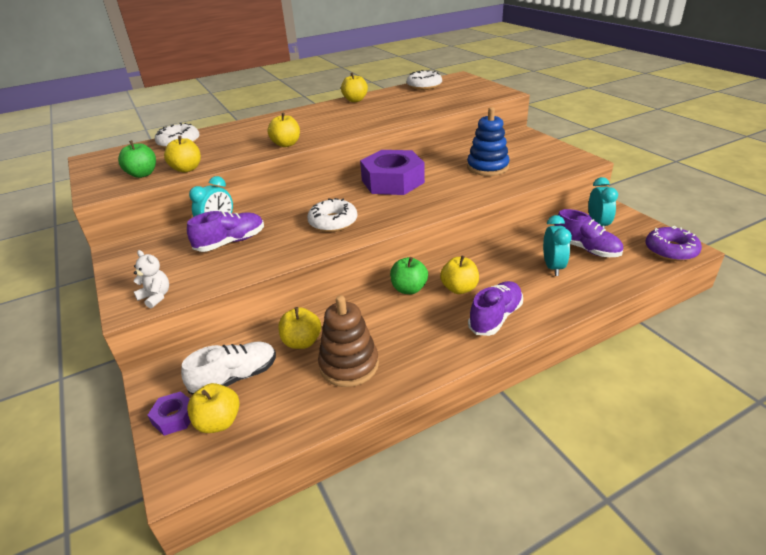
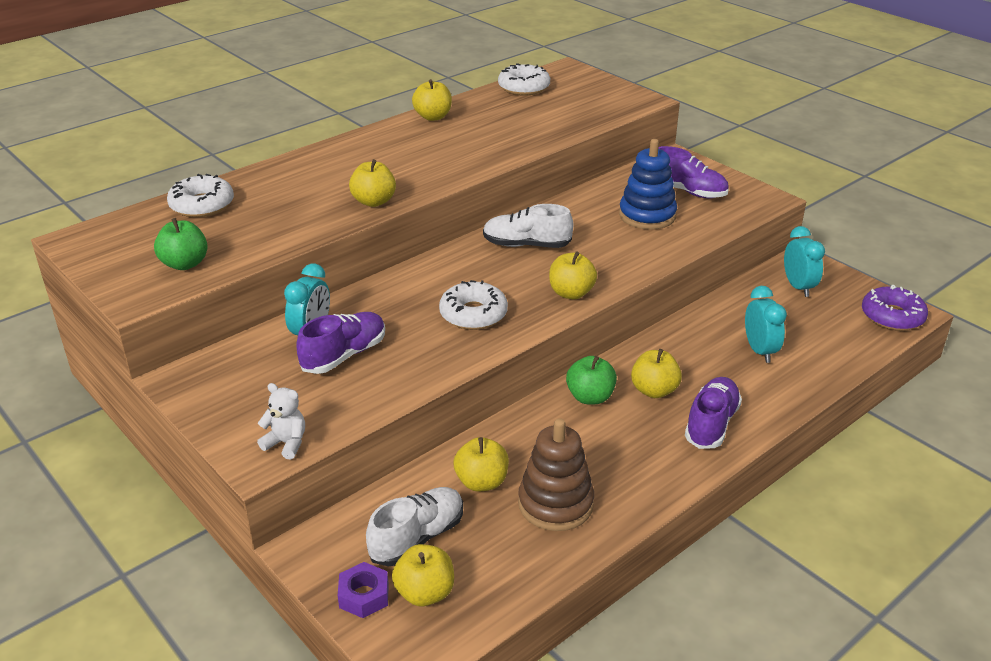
camera: 15 degrees left, 0 degrees up
yellow apple [164,136,201,172] -> yellow apple moved to [549,251,597,299]
purple nut [360,150,425,195] -> white shoe [483,204,573,248]
purple shoe [554,209,623,257] -> purple shoe moved to [658,146,729,198]

